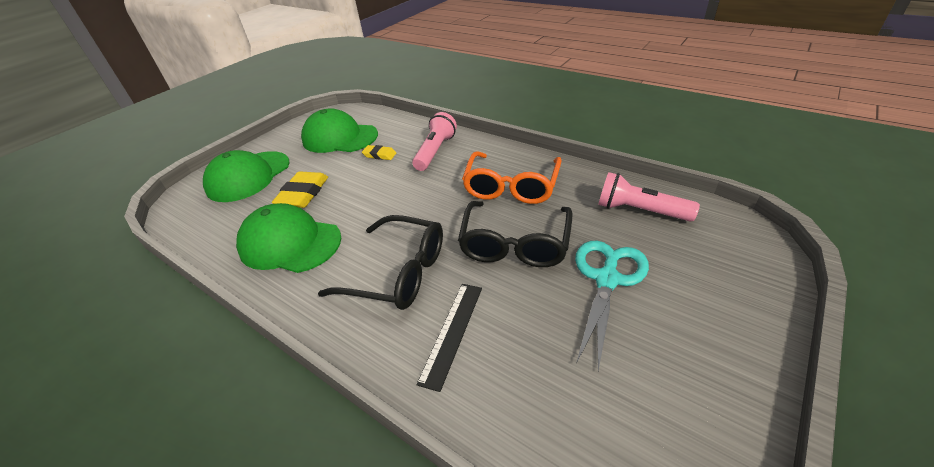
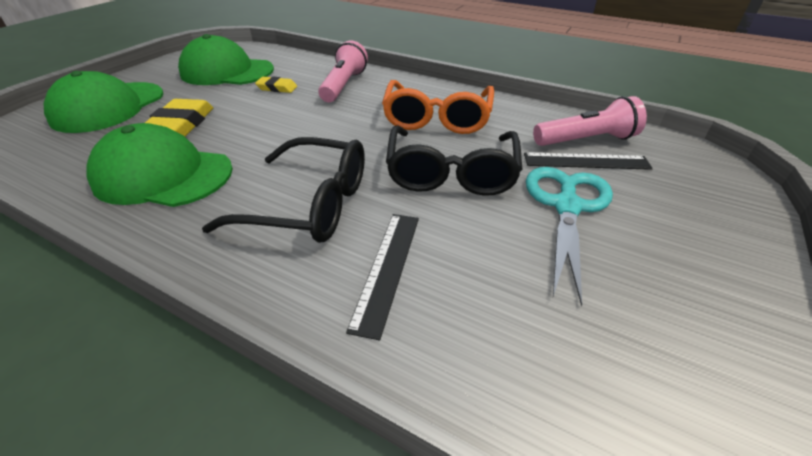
camera: 10 degrees left, 0 degrees up
pink flashlight [598,172,700,222] -> pink flashlight turned 150 degrees clockwise [533,96,647,146]
none -> black ruler [524,152,653,170]

